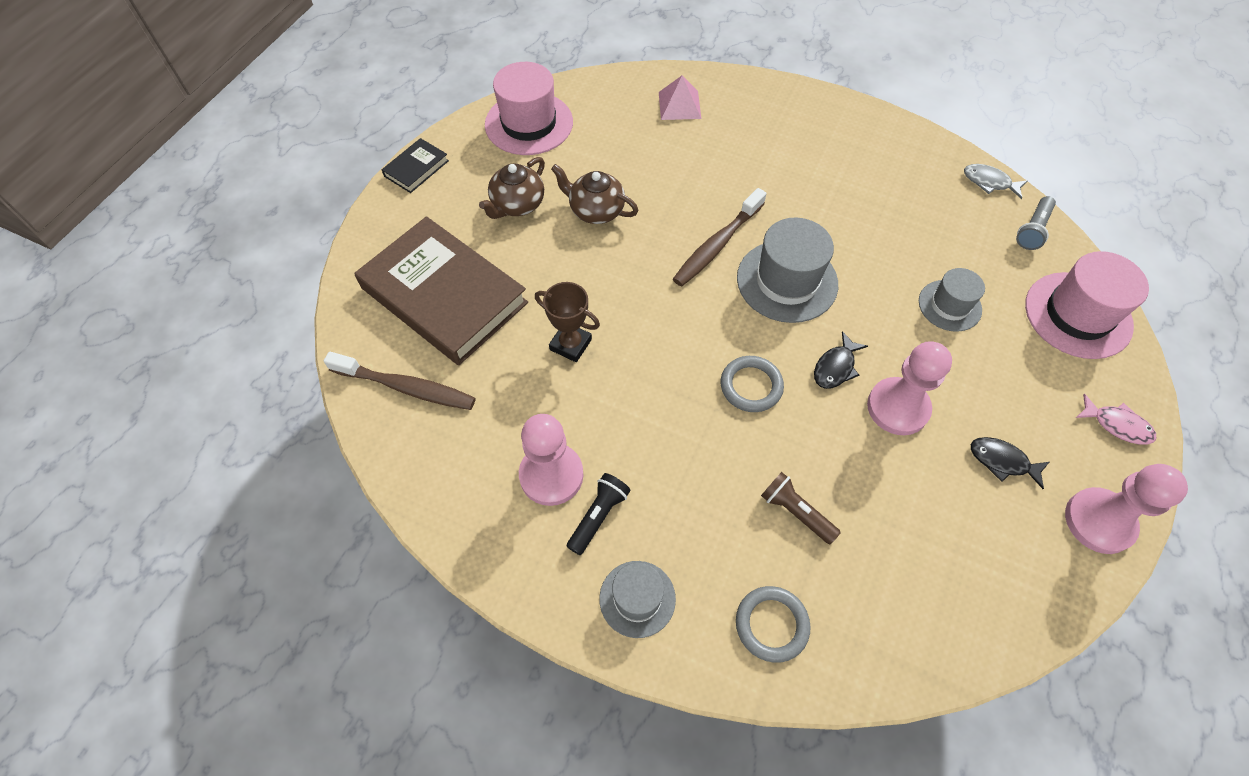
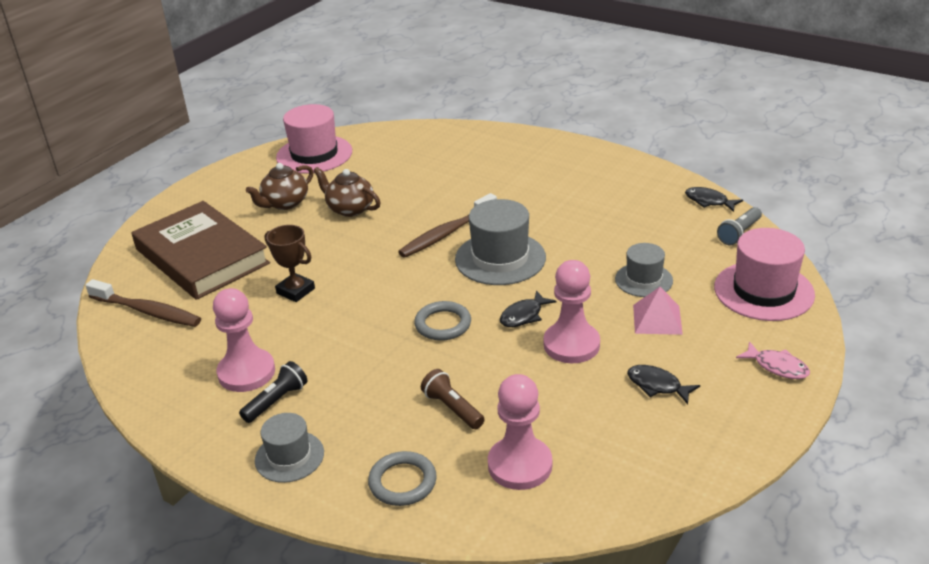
camera: 10 degrees right, 25 degrees down
black book [382,138,449,193] -> none
pink pyramid [659,75,701,120] -> pink pyramid moved to [633,287,683,335]
grey fish [964,164,1027,199] -> black fish [685,187,743,212]
pink pawn [1065,464,1188,554] -> pink pawn moved to [488,374,552,490]

